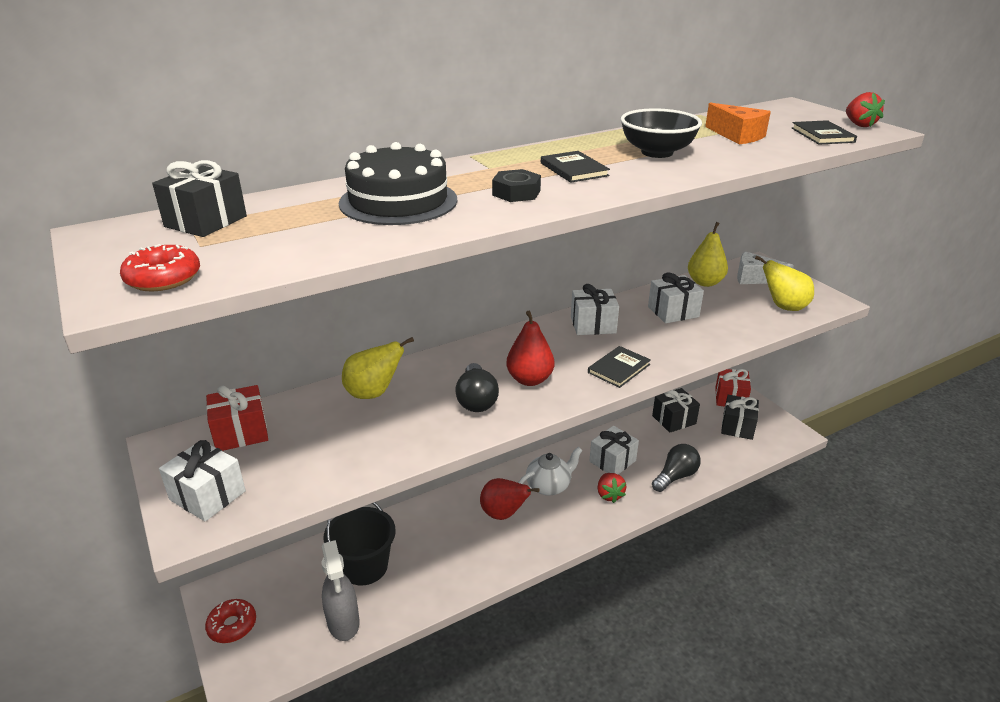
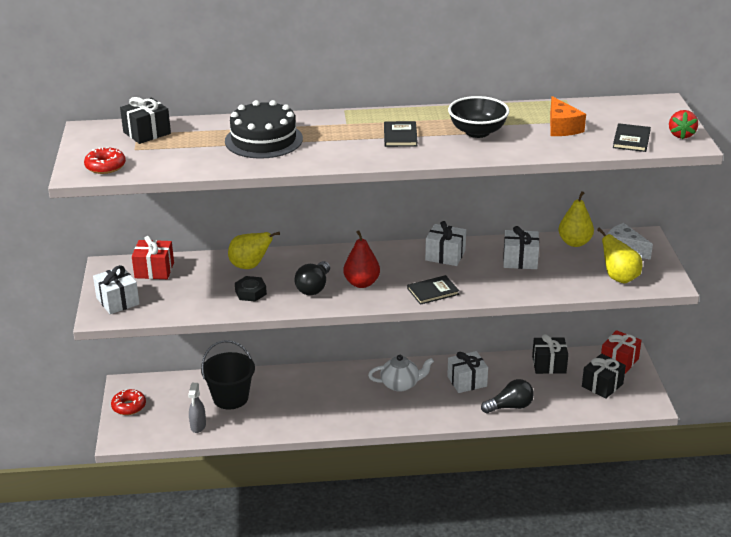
camera: 25 degrees right, 0 degrees up
grey spray bottle [321,540,360,641] -> grey spray bottle [188,383,206,433], size x0.66
red pear [480,478,539,520] -> none
black nut [492,169,541,202] -> black nut moved to [235,276,267,302]
red strawberry [597,473,626,503] -> none

